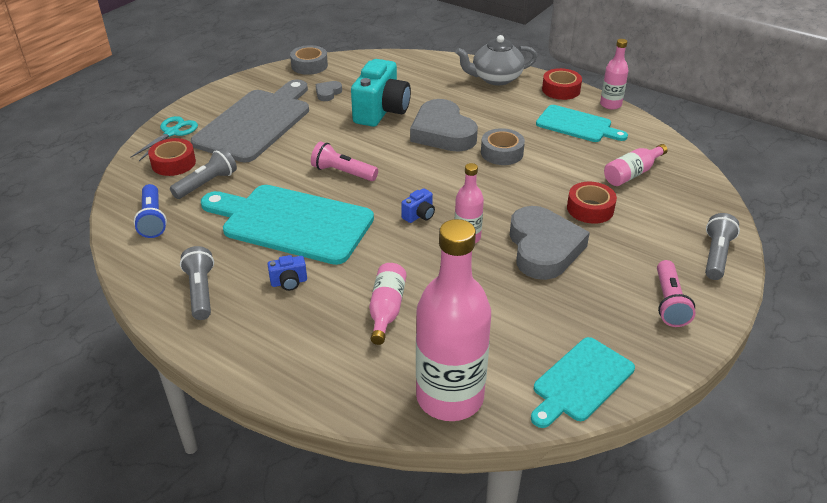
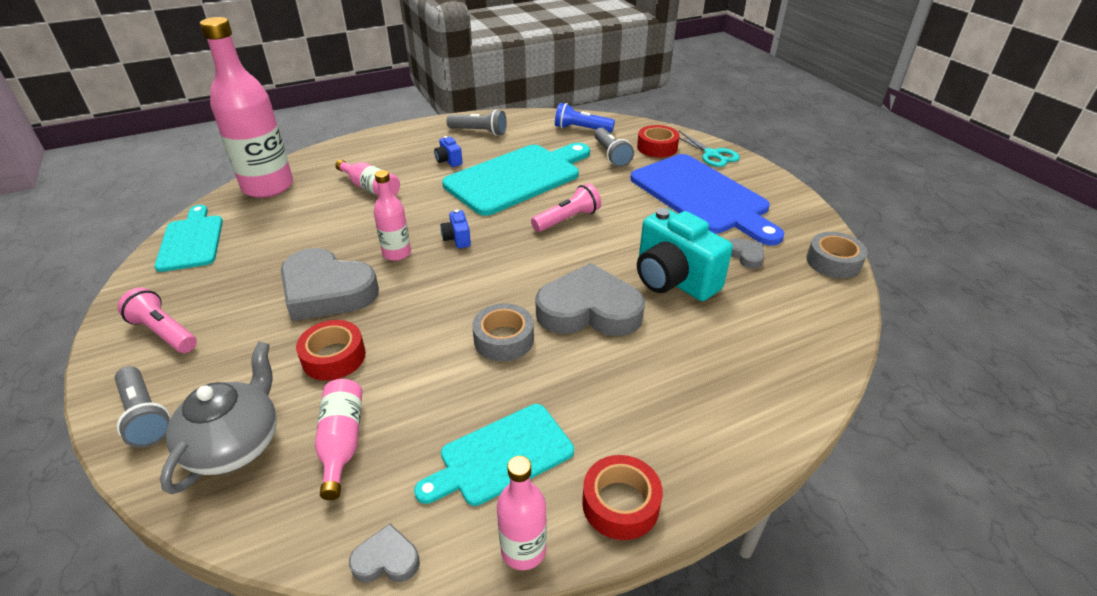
camera: 120 degrees right, 0 degrees up
grey cutting board [191,79,309,163] -> blue cutting board [630,154,784,245]
blue camera [267,255,307,291] -> blue camera turned 45 degrees counterclockwise [434,136,463,167]
grey teapot [455,35,537,85] -> grey teapot moved to [160,342,277,494]
none -> grey heart [349,524,420,583]

